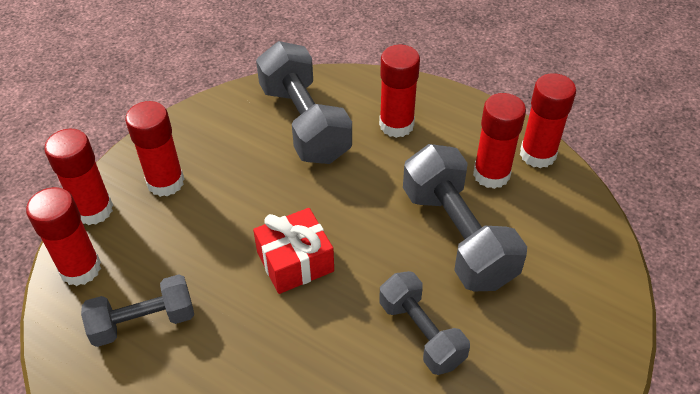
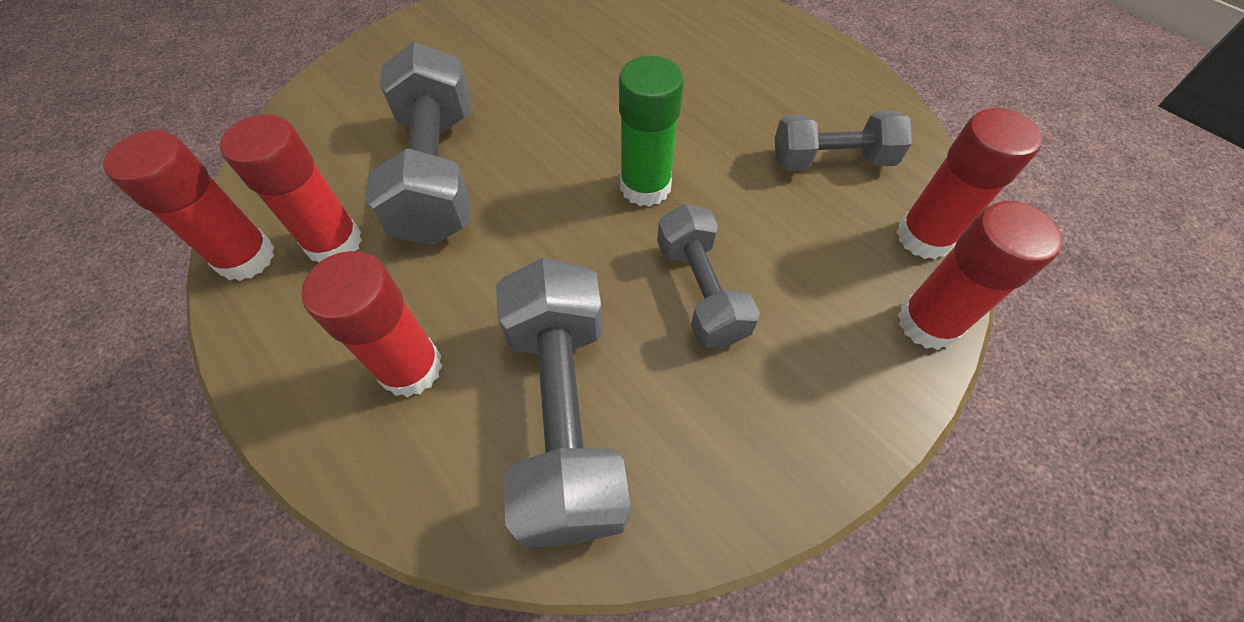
camera: 165 degrees left, 10 degrees up
red glue stick [125,101,184,197] -> none
red gift [253,208,334,294] -> green glue stick [619,56,684,207]
grey dumbbell [379,271,470,375] -> grey dumbbell moved to [657,204,760,347]

